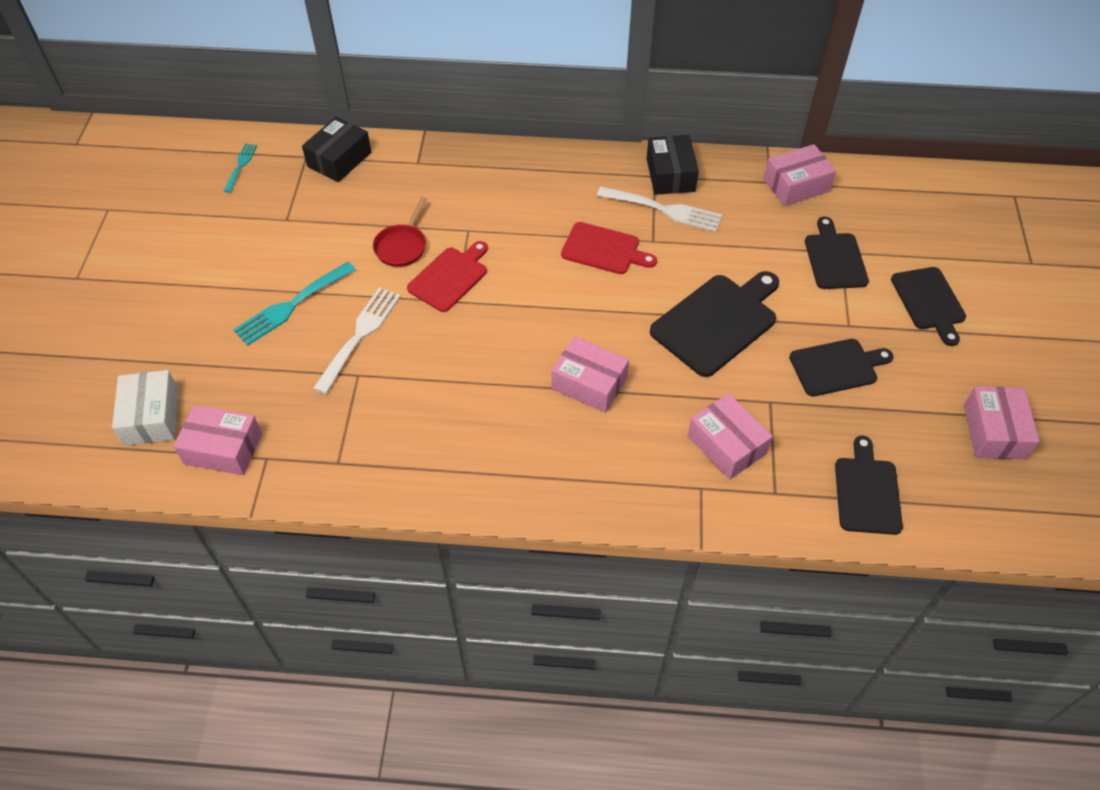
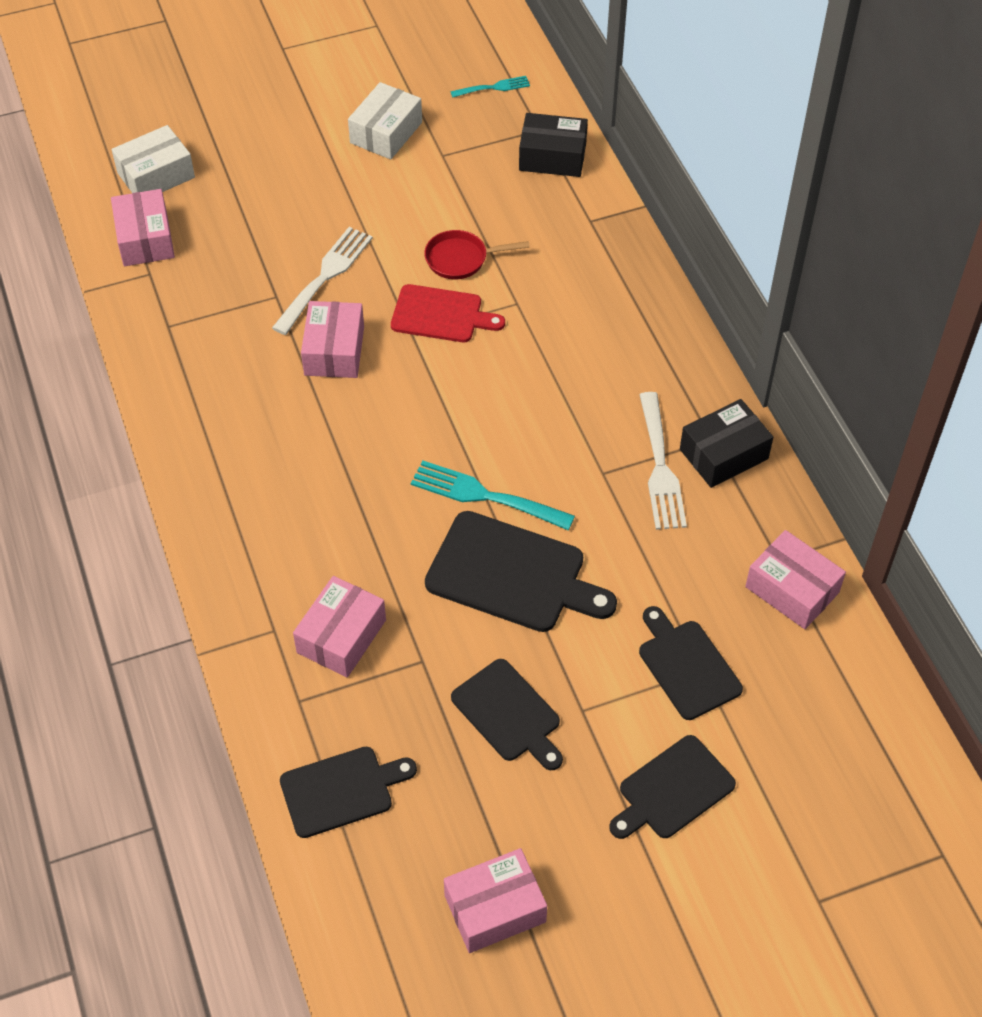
camera: 65 degrees right, 0 degrees up
turquoise fork [233,262,356,346] -> turquoise fork moved to [411,461,575,530]
white fork [313,287,401,394] -> white fork turned 60 degrees counterclockwise [272,227,373,335]
pink box [552,336,629,413] -> pink box moved to [301,301,364,378]
red cutting board [561,222,657,274] -> none
black cutting board [805,216,869,289] -> black cutting board turned 90 degrees counterclockwise [639,606,743,720]
none -> white box [348,82,422,159]

